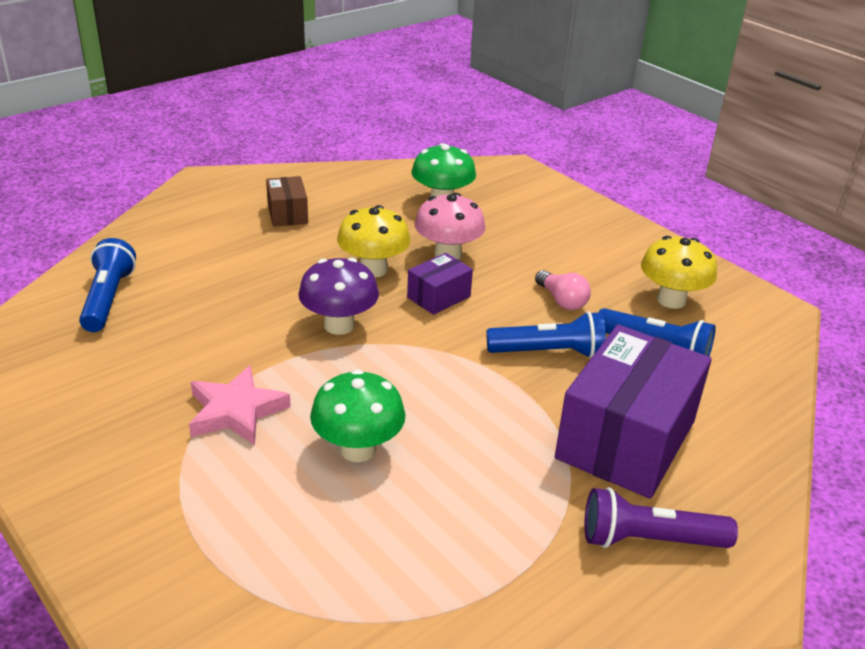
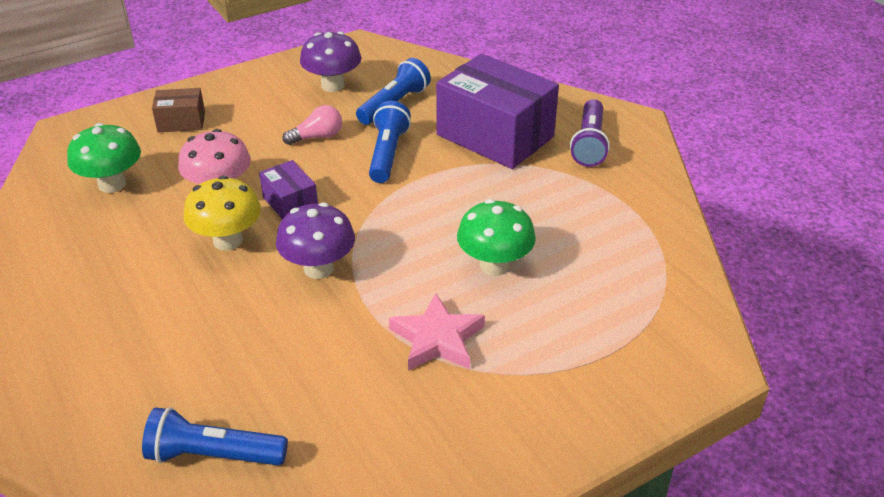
camera: 80 degrees left, 5 degrees up
brown box [266,176,308,227] -> brown box moved to [152,88,205,132]
yellow mushroom [641,236,717,309] -> purple mushroom [300,31,361,92]

